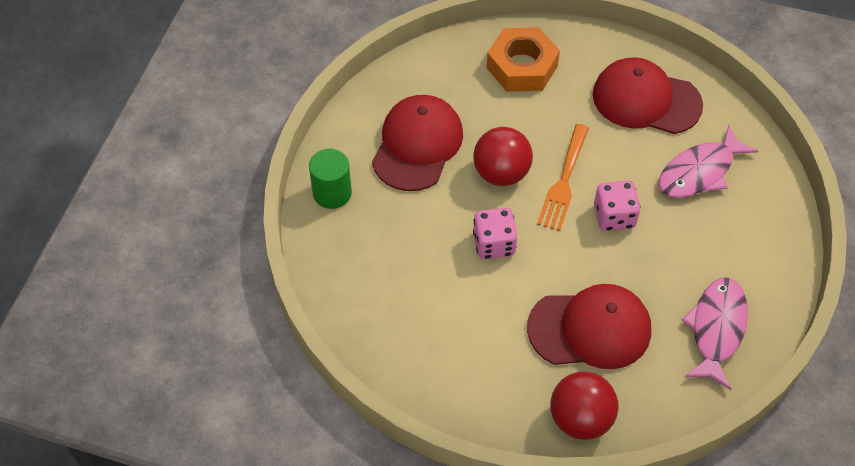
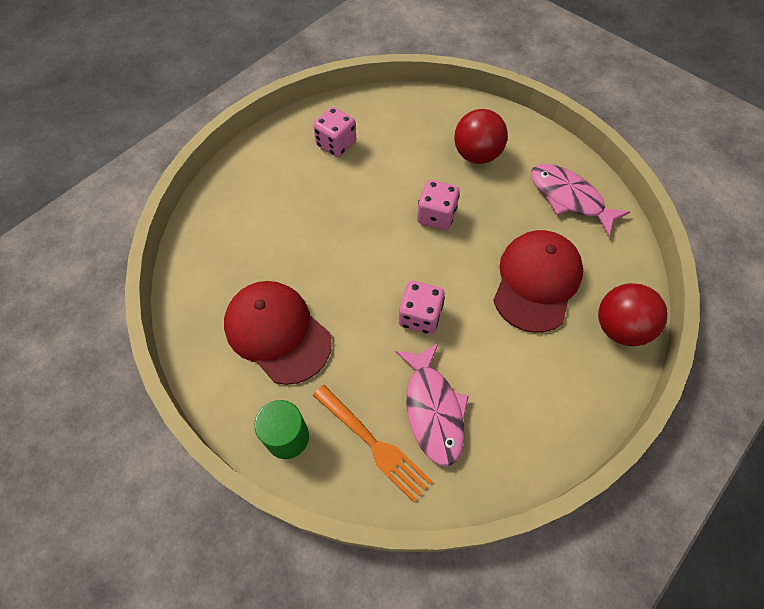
camera: 65 degrees left, 5 degrees up
red ball [473,127,533,186] -> red ball moved to [454,109,508,164]
orange nut [487,27,560,92] -> none
orange fork [537,124,589,231] -> orange fork moved to [313,385,432,502]
red cap [593,57,703,134] -> pink dice [313,107,356,157]
pink fish [659,125,758,198] -> pink fish moved to [395,342,469,466]

